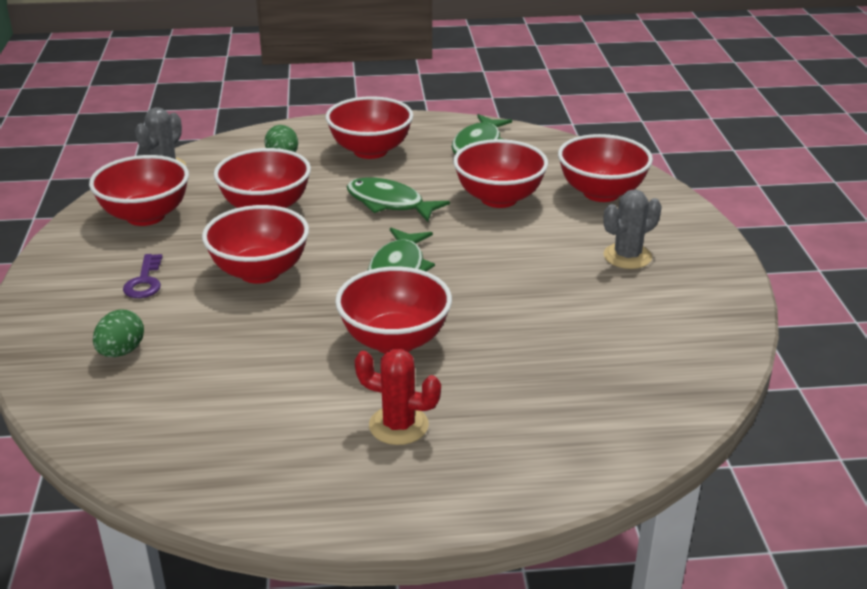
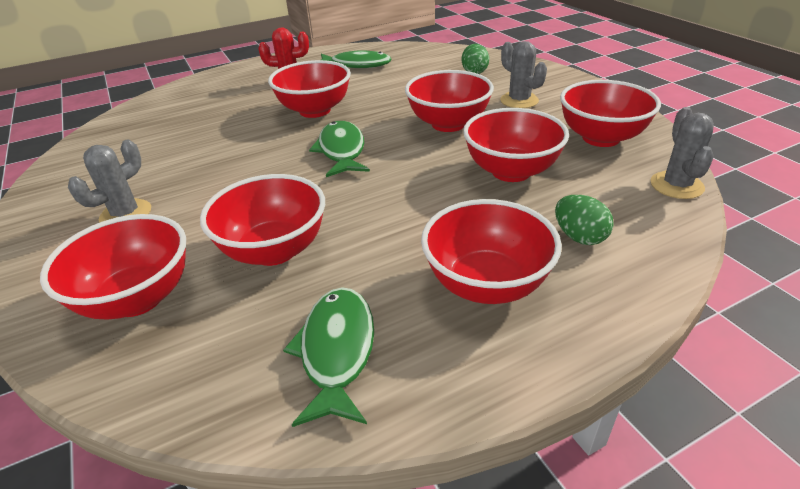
camera: 160 degrees right, 5 degrees up
purple key [123,254,163,298] -> grey cactus [500,41,547,108]
green fish [346,177,450,222] -> green fish moved to [321,50,392,68]

